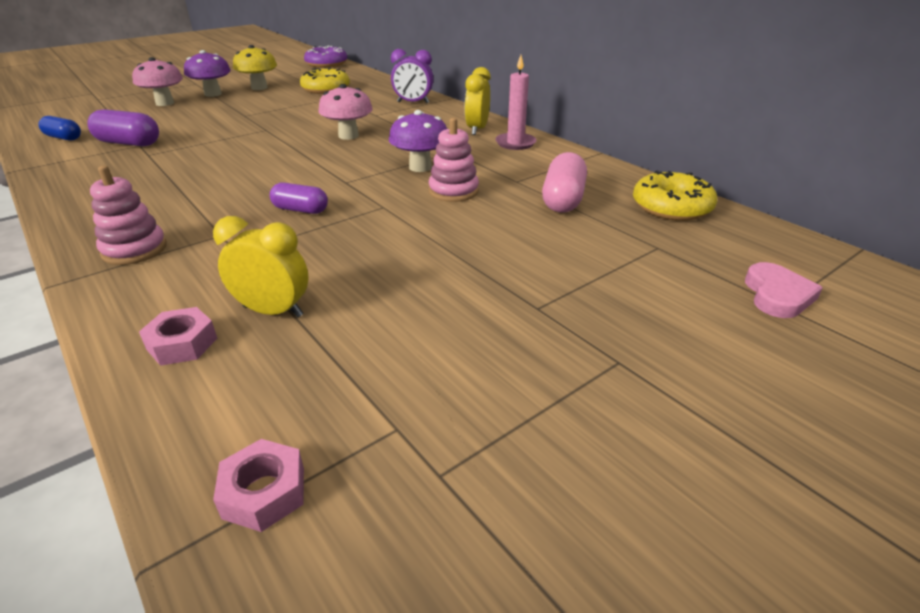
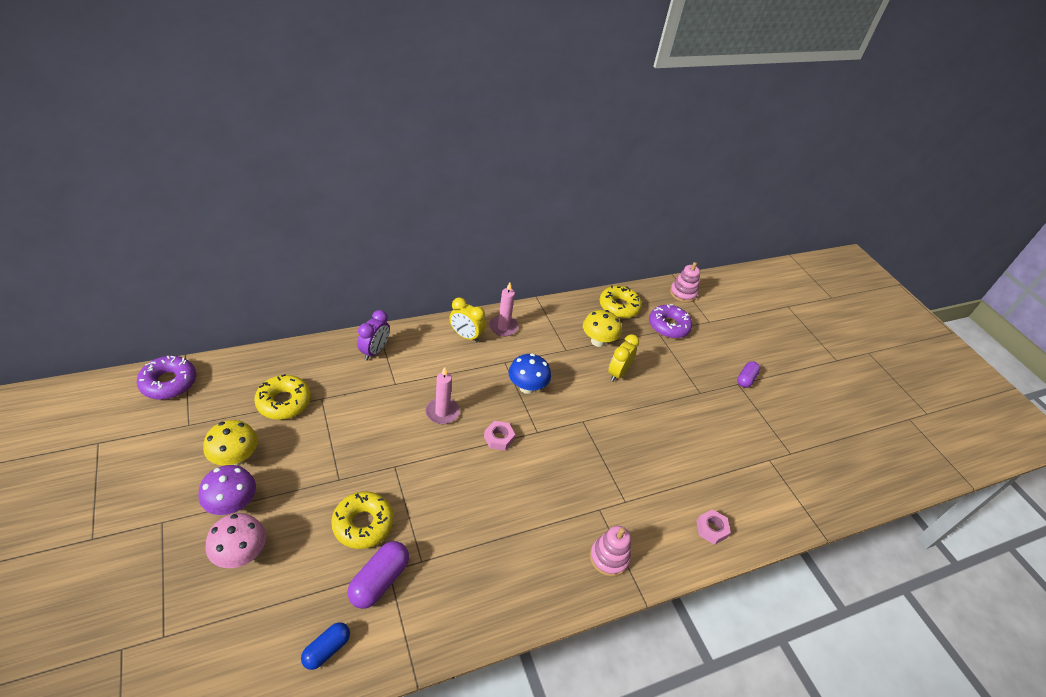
camera: 80 degrees left, 10 degrees up
yellow clock [213,216,309,317] -> yellow clock moved to [608,334,639,382]
pink nut [213,439,304,532] -> pink nut moved to [484,421,515,451]
purple capsule [270,182,328,214] -> purple capsule moved to [737,361,760,388]
pink mushroom [318,84,373,140] -> pink candle [426,367,460,424]
purple mushroom [389,110,447,172] -> blue mushroom [509,353,551,394]
pink stacking toy [429,118,479,202] -> pink stacking toy moved to [670,262,700,303]
pink capsule [542,152,587,213] -> yellow mushroom [583,310,622,347]
pink heart [745,262,823,318] -> none
none -> yellow donut [331,492,394,549]
none -> purple donut [649,304,692,338]

